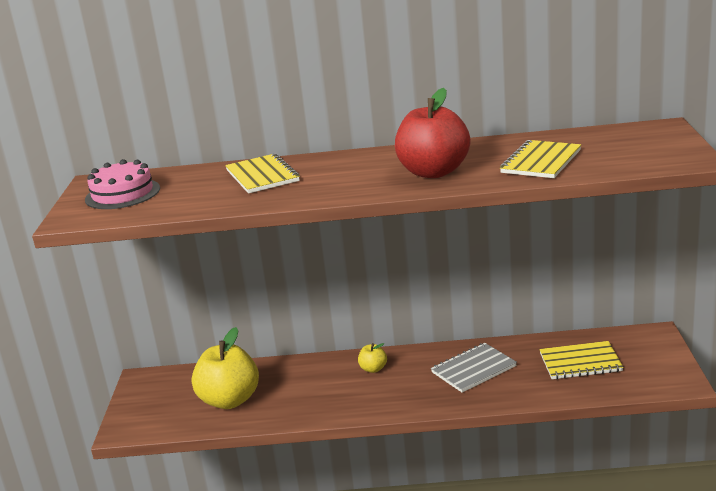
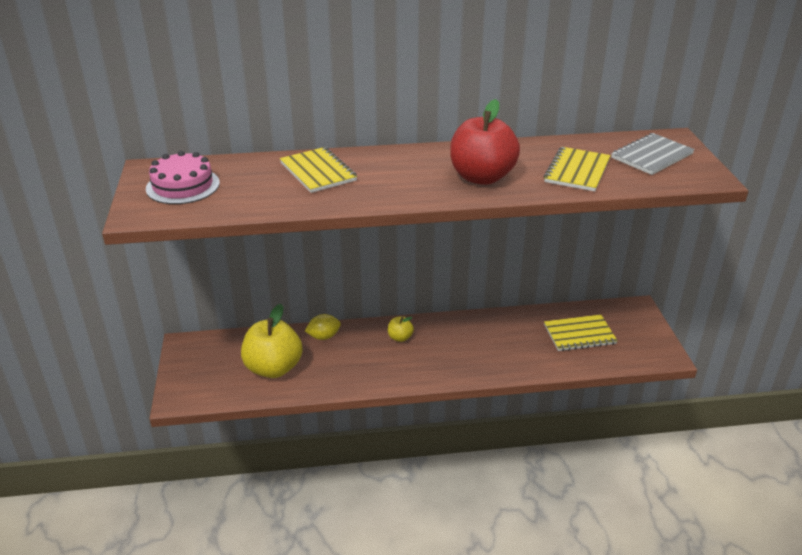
camera: 10 degrees left, 10 degrees up
grey notebook [431,343,517,393] -> grey notebook moved to [611,133,695,175]
none -> yellow lemon [305,314,341,340]

